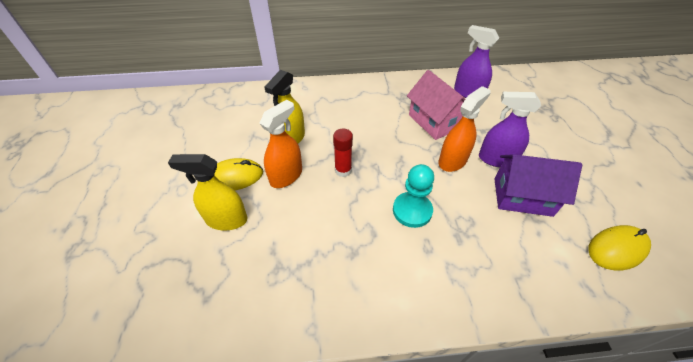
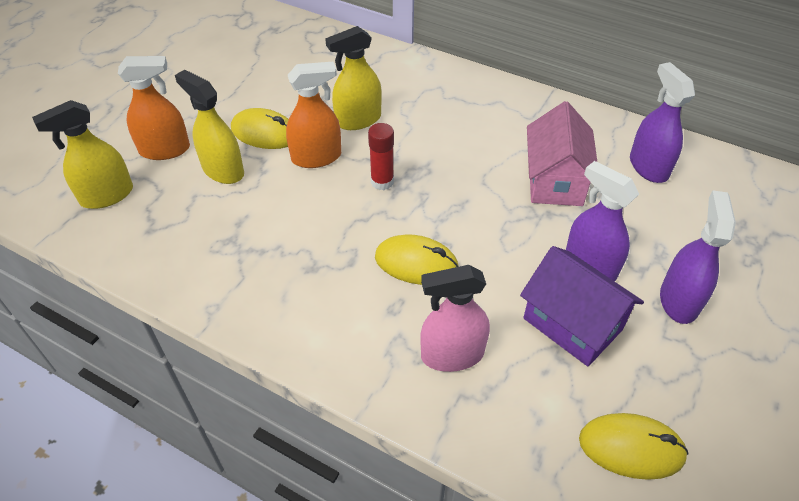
camera: 35 degrees right, 0 degrees up
turquoise pawn [393,164,434,228] -> yellow mouse [375,234,459,285]
orange spray bottle [438,86,491,172] -> orange spray bottle moved to [118,56,190,160]
none -> yellow spray bottle [32,100,133,209]
none -> pink spray bottle [420,265,490,372]
none -> purple spray bottle [660,190,736,324]

